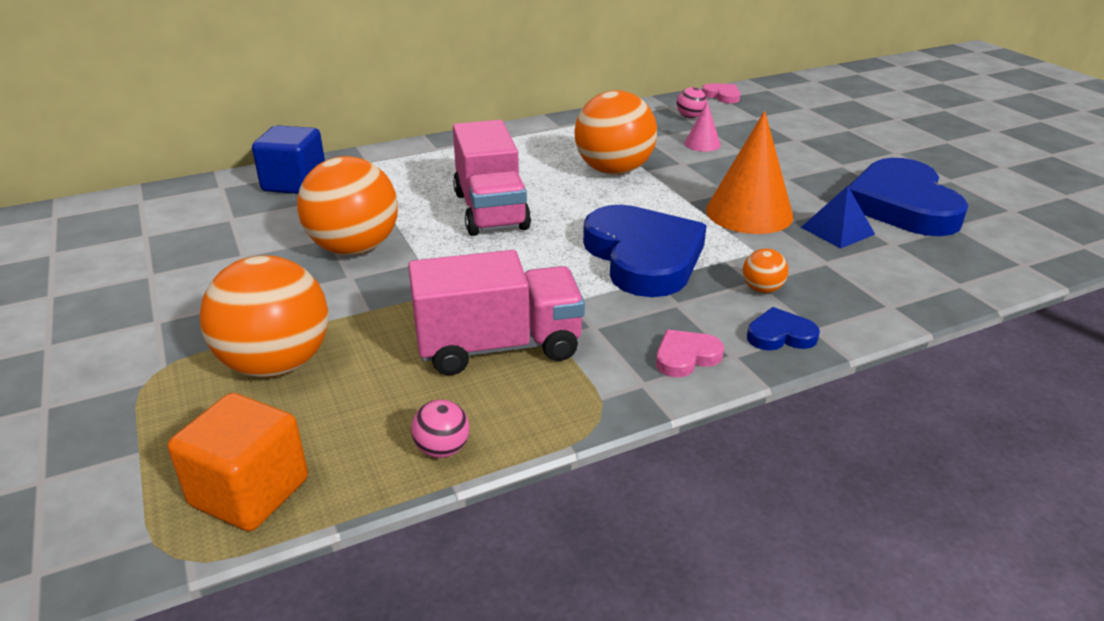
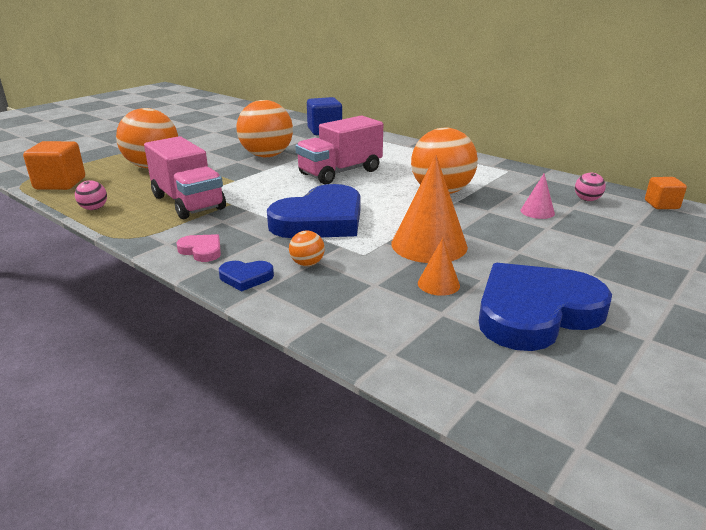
camera: 65 degrees right, 5 degrees down
pink heart [702,83,741,103] -> orange cube [645,177,687,209]
blue heart [747,307,820,351] -> blue heart turned 120 degrees clockwise [219,261,274,292]
blue pyramid [801,186,875,248] -> orange cone [418,238,460,296]

